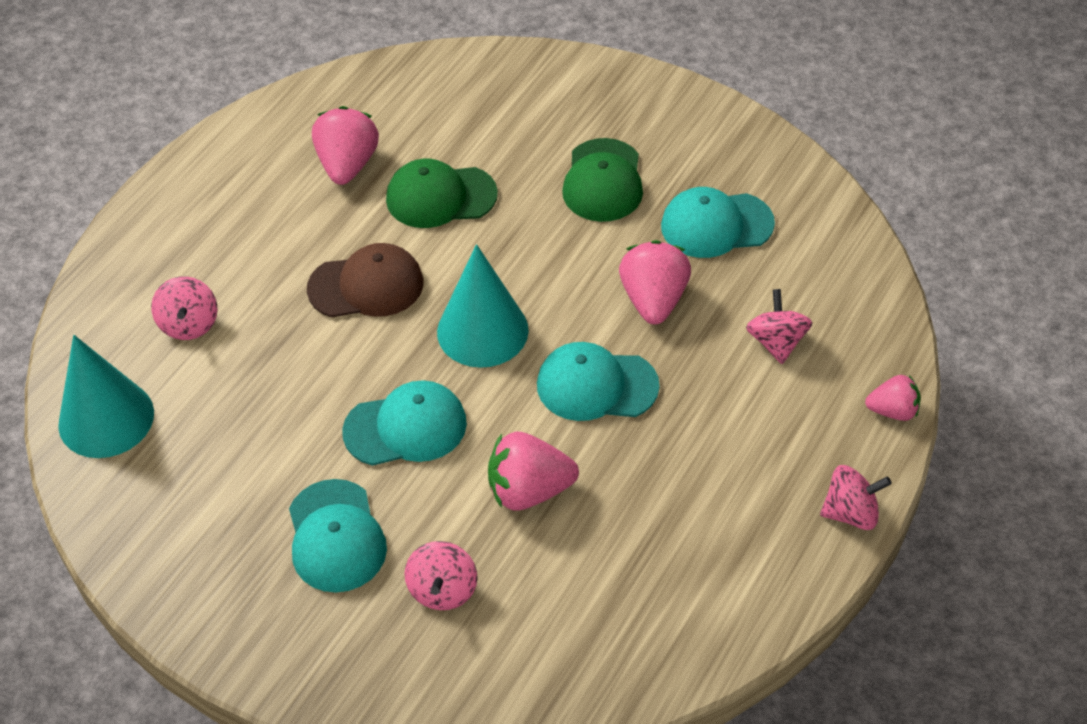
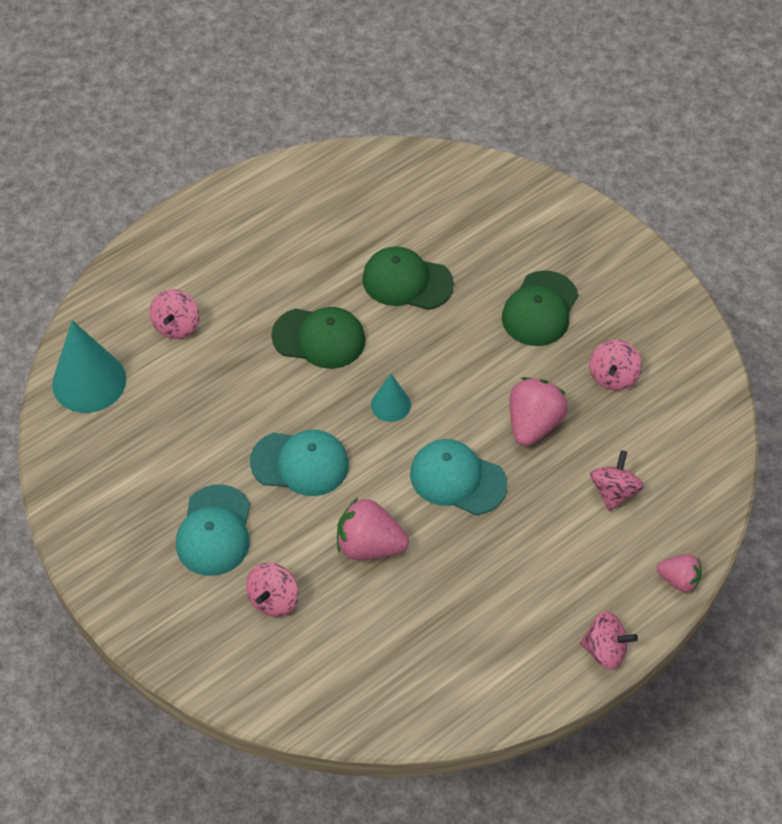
camera: 20 degrees right, 5 degrees up
brown cap [307,243,423,318] -> green cap [271,307,365,369]
pink strawberry [312,106,379,185] -> none
turquoise cone [437,244,529,368] -> turquoise cone [371,374,411,422], size x0.54
turquoise cap [661,187,775,258] -> pink spinning top [589,340,642,391]

